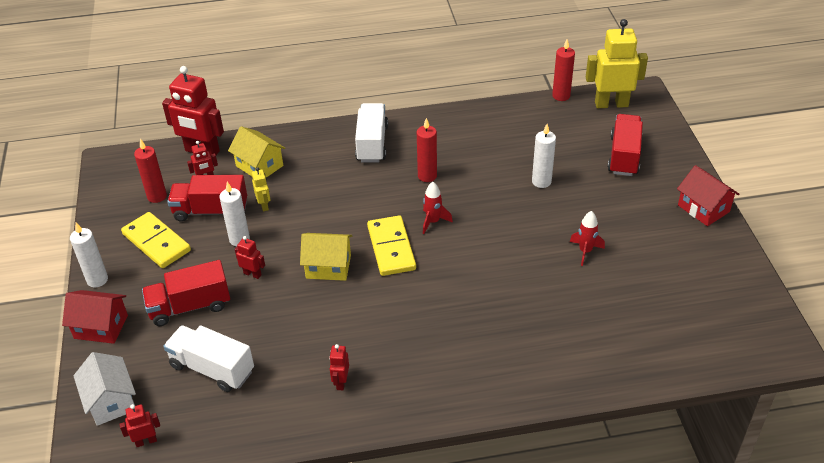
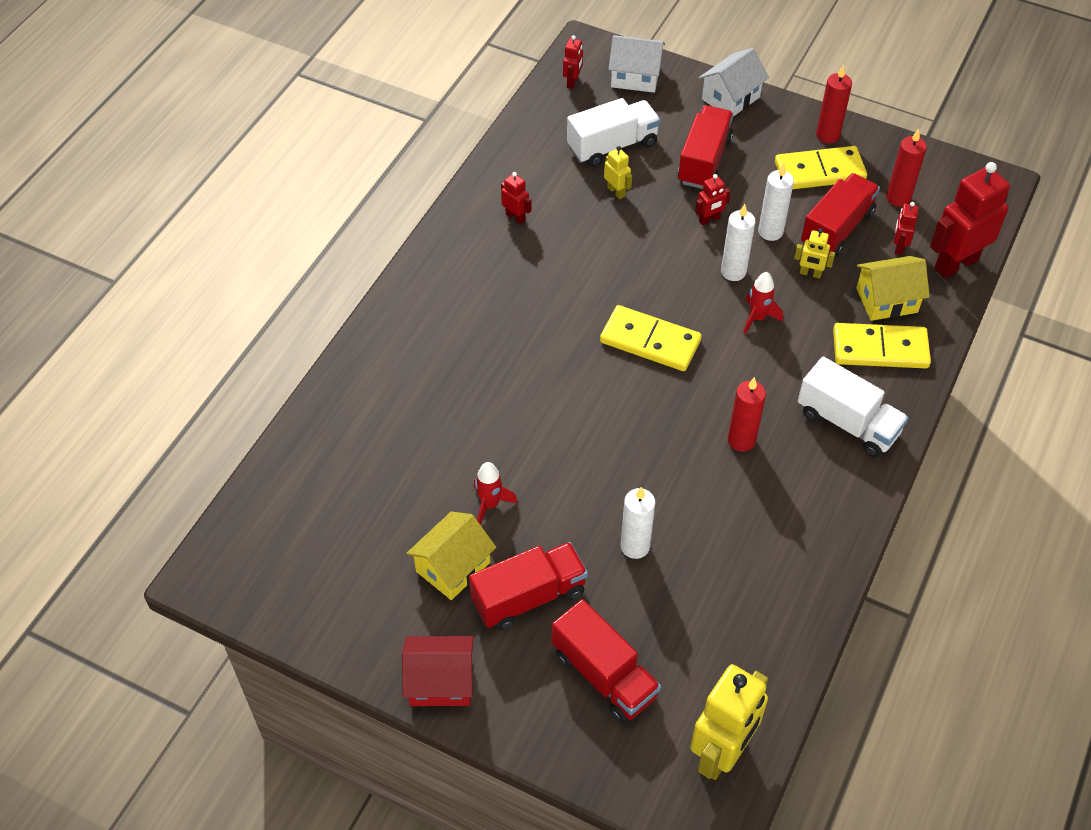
camera: 125 degrees right, 10 degrees up
red house [62,290,128,344] -> white house [699,48,769,117]
white candle [70,223,108,287] -> white candle moved to [721,204,756,281]
yellow house [300,233,352,281] -> yellow house moved to [406,512,496,600]
red rocket [423,182,453,234] -> red rocket moved to [743,272,783,334]
red candle [552,40,575,101] -> red candle moved to [816,65,852,143]
none -> red truck [469,542,588,630]
none -> yellow robot [604,146,632,199]
none -> yellow domino [833,323,931,368]

